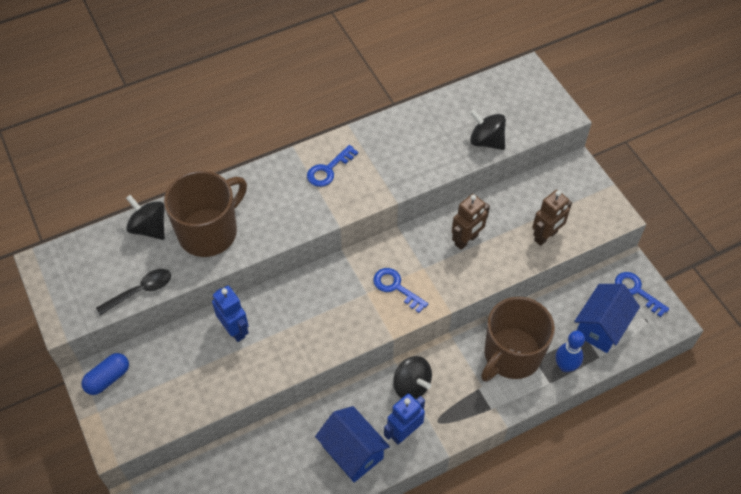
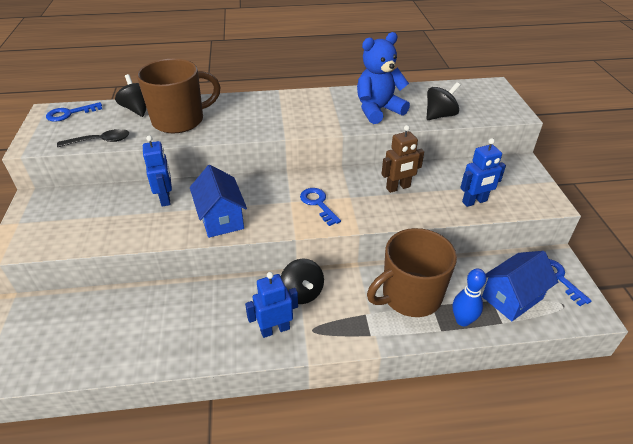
camera: 20 degrees right, 15 degrees down
blue capsule [81,353,129,395] -> none
blue key [307,145,358,187] -> blue key moved to [46,102,102,122]
blue house [315,406,390,482] -> blue house moved to [190,165,247,238]
black spinning top [470,109,506,150] -> black spinning top turned 90 degrees clockwise [426,82,460,120]
brown robot [532,190,572,246] -> blue robot [460,138,506,207]
none -> blue teddy bear [357,32,410,124]

